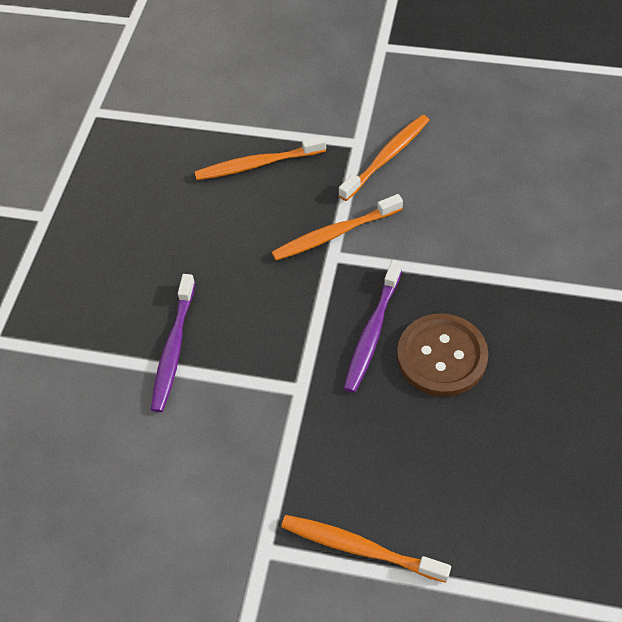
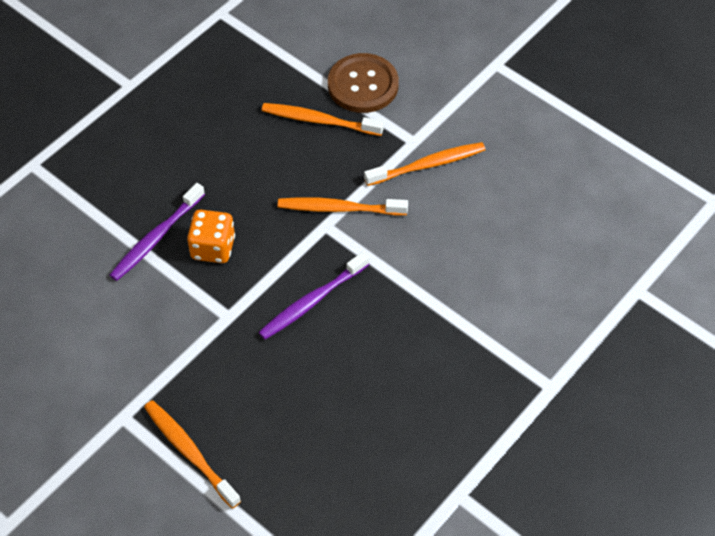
camera: 25 degrees right, 0 degrees up
brown button [397,313,489,397] -> brown button moved to [328,53,399,113]
none -> orange dice [187,210,235,263]

